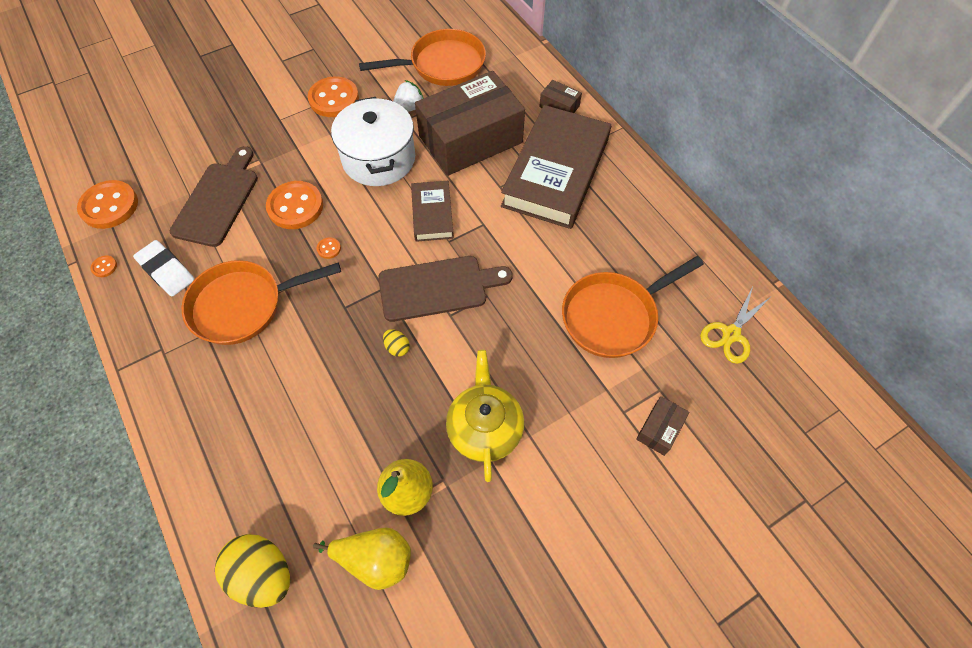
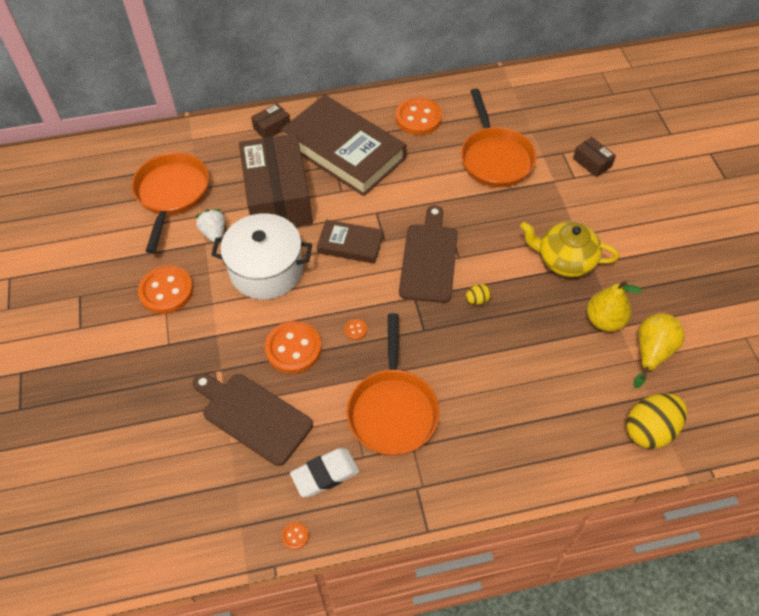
camera: 70 degrees left, 5 degrees down
orange button [77,180,138,229] -> orange button moved to [396,98,442,135]
yellow scissors [700,287,770,364] -> none

